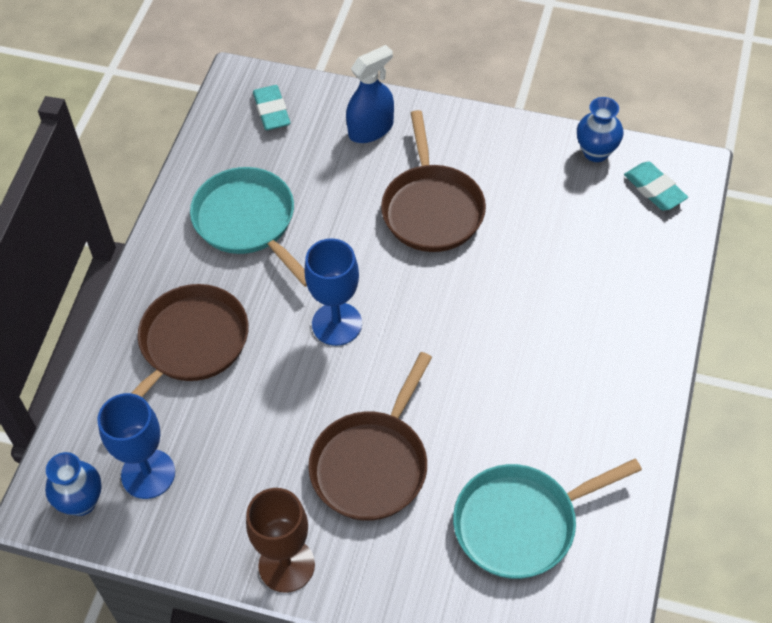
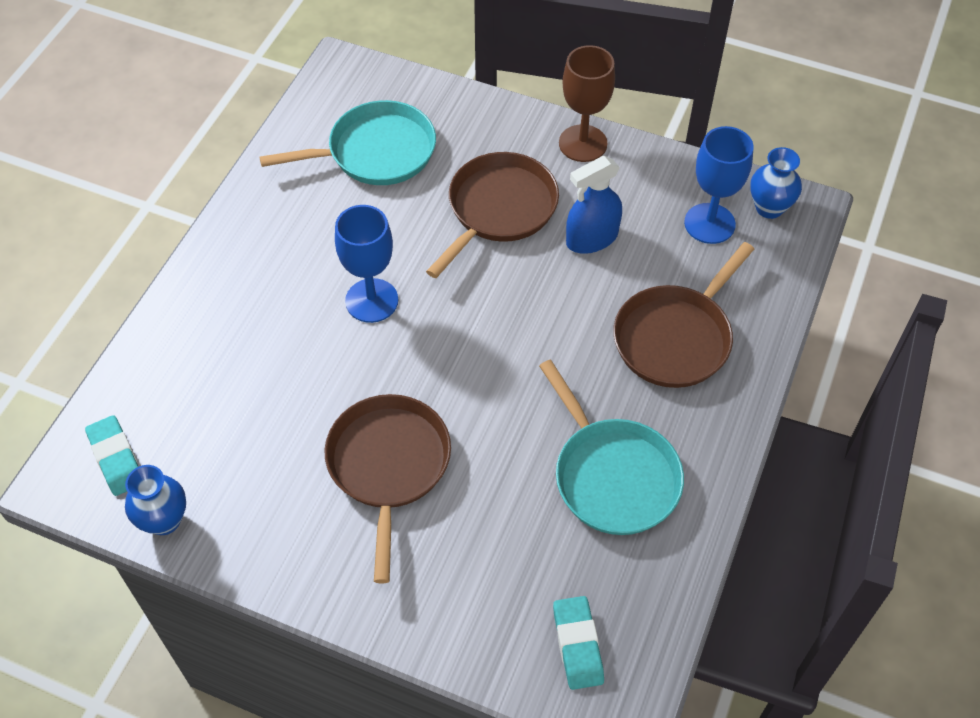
camera: 175 degrees left, 0 degrees up
blue goblet [305,238,362,346] -> blue goblet moved to [335,205,398,323]
blue spray bottle [346,45,394,143] -> blue spray bottle moved to [566,156,622,254]

